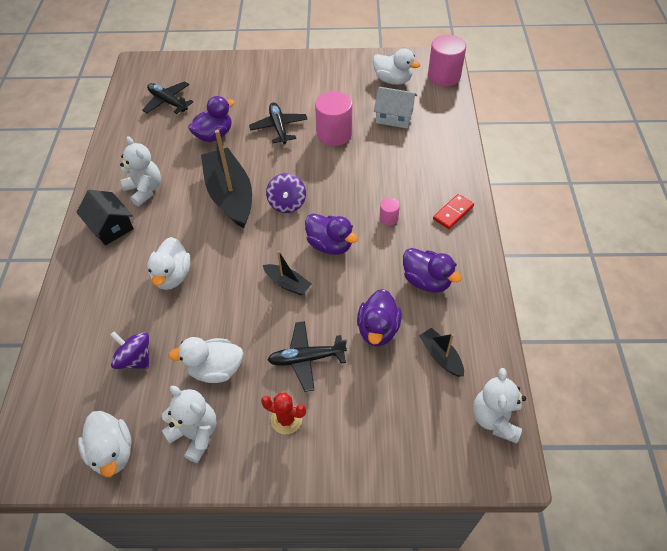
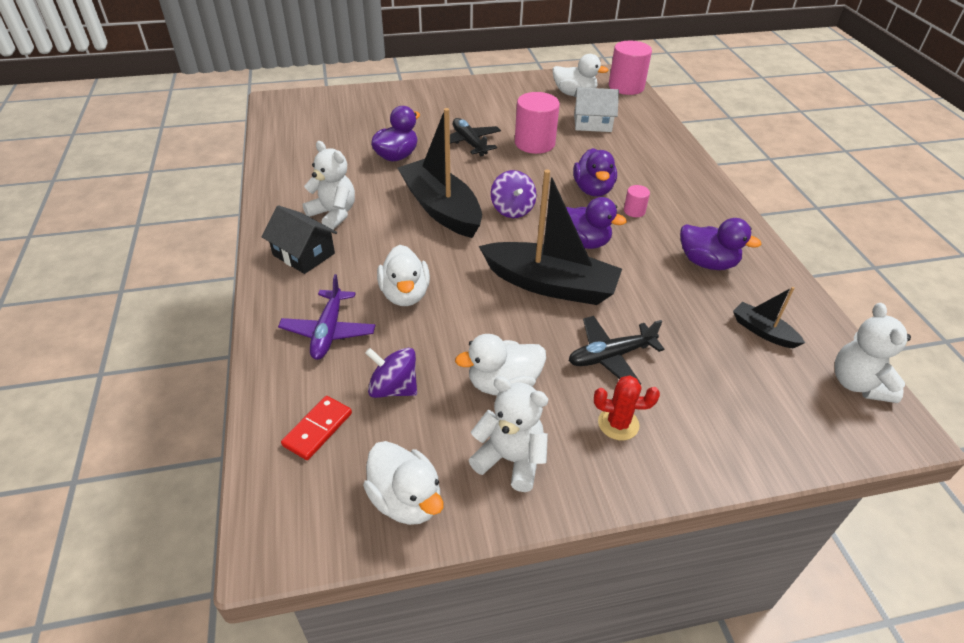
camera: 15 degrees left, 10 degrees down
black plane [142,81,193,114] -> none
black boat [263,251,311,295] -> black boat [479,169,622,305], size x2.11
purple duck [357,289,402,346] -> purple duck moved to [573,148,617,197]
red domino [433,194,474,229] -> red domino moved to [281,396,352,460]
none -> purple plane [278,274,375,360]

